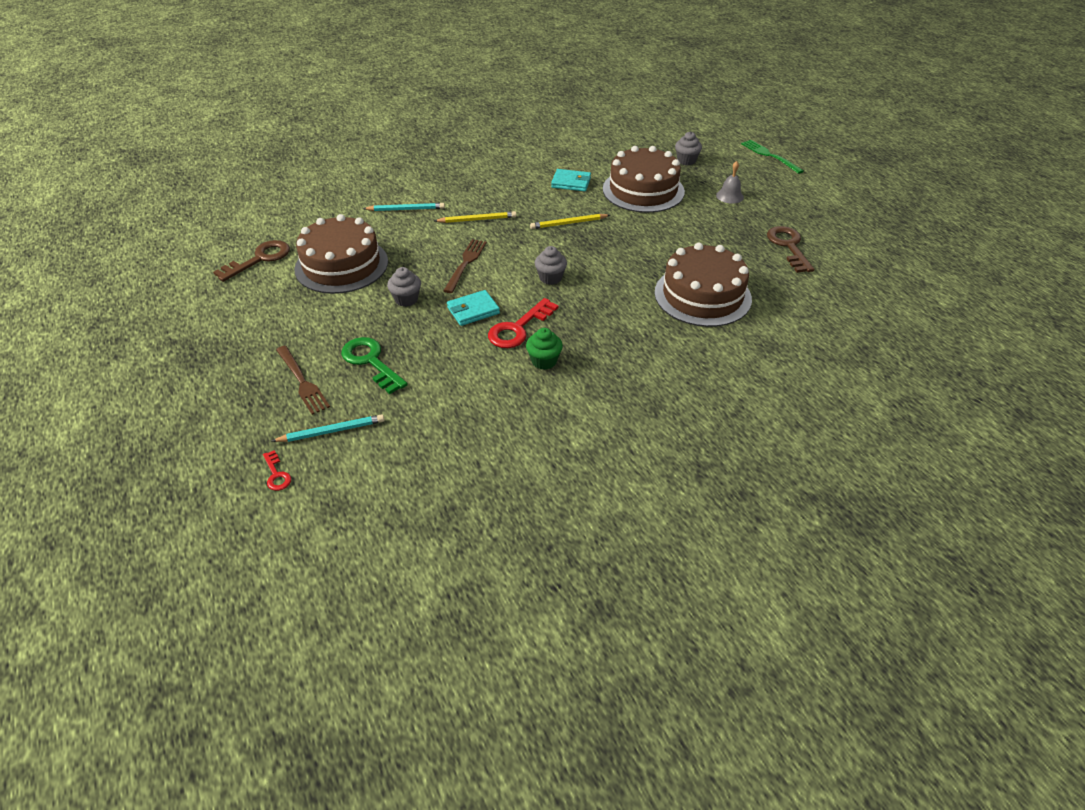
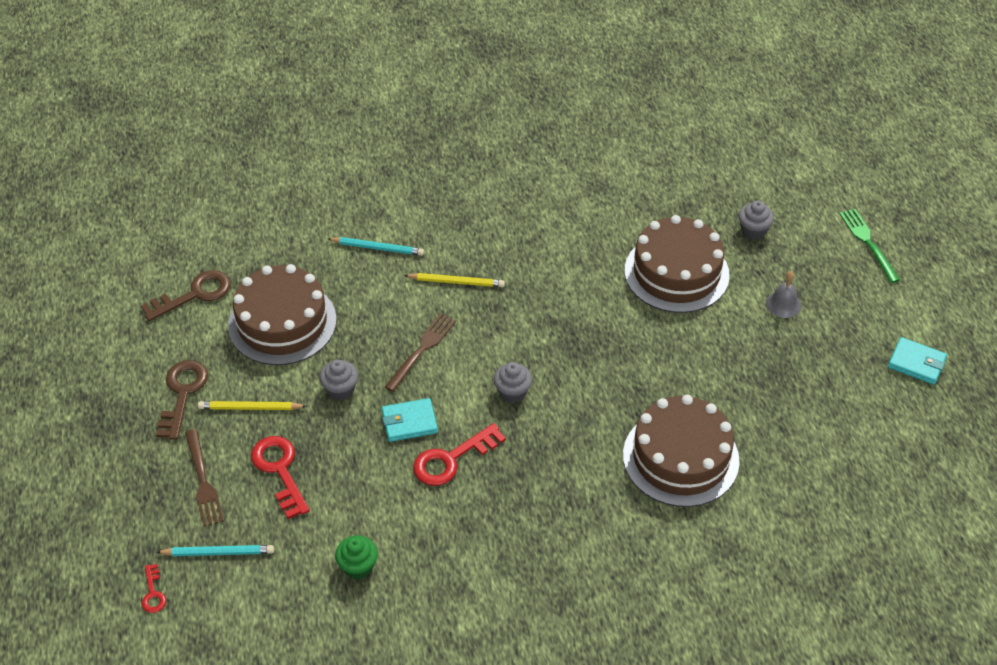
camera: 15 degrees right, 5 degrees up
green key [341,337,408,394] -> red key [251,436,310,519]
green cupcake [526,328,563,370] -> green cupcake moved to [335,535,378,579]
yellow pencil [530,214,610,229] -> yellow pencil moved to [198,401,307,410]
turquoise wallet [551,169,591,191] -> turquoise wallet moved to [888,337,947,385]
brown key [767,226,814,273] -> brown key moved to [156,360,208,440]

